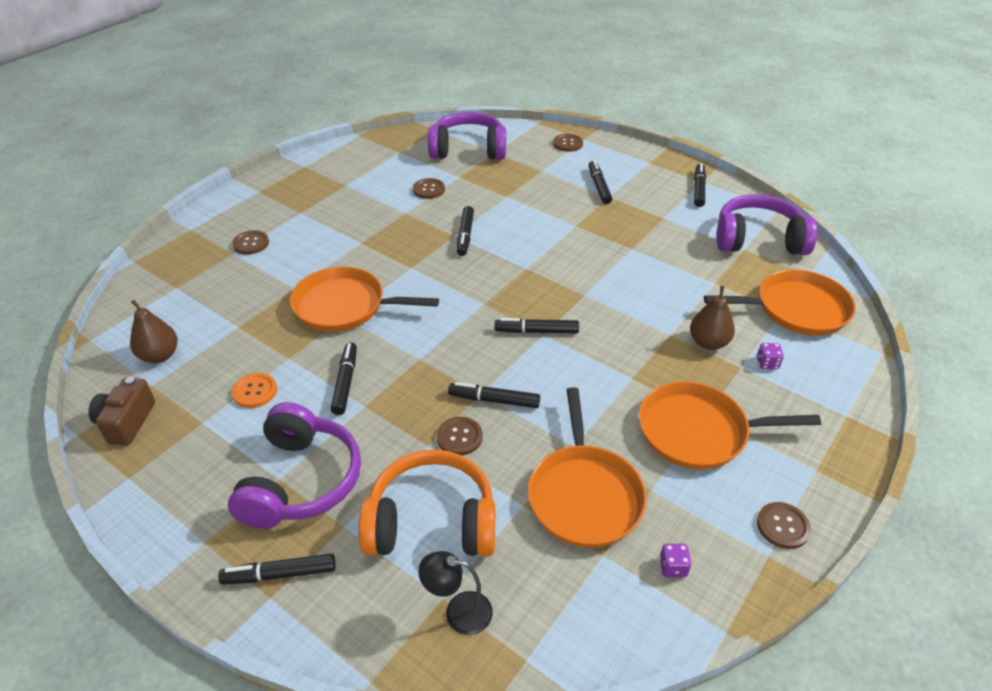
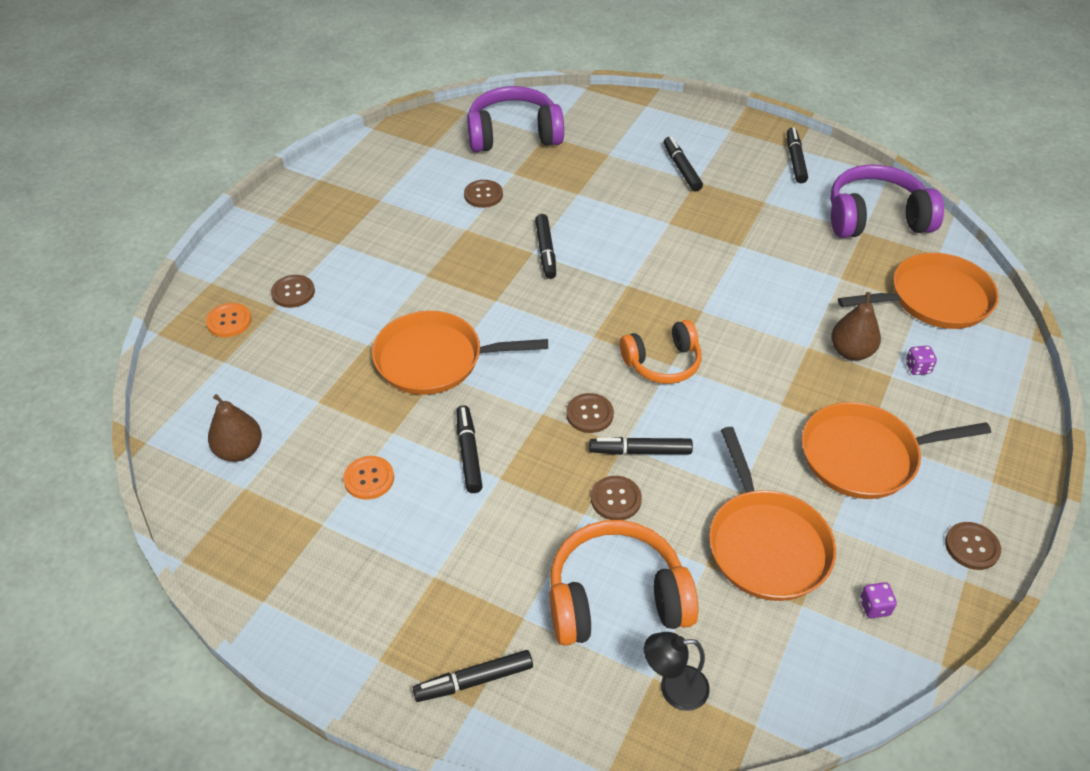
camera: 10 degrees left, 5 degrees up
brown camera [88,377,155,446] -> none
purple headphones [228,402,361,529] -> none
black marker [495,318,579,333] -> orange headphones [620,320,702,384]
brown button [553,134,583,152] -> brown button moved to [566,393,614,433]
none -> orange button [206,303,252,337]

